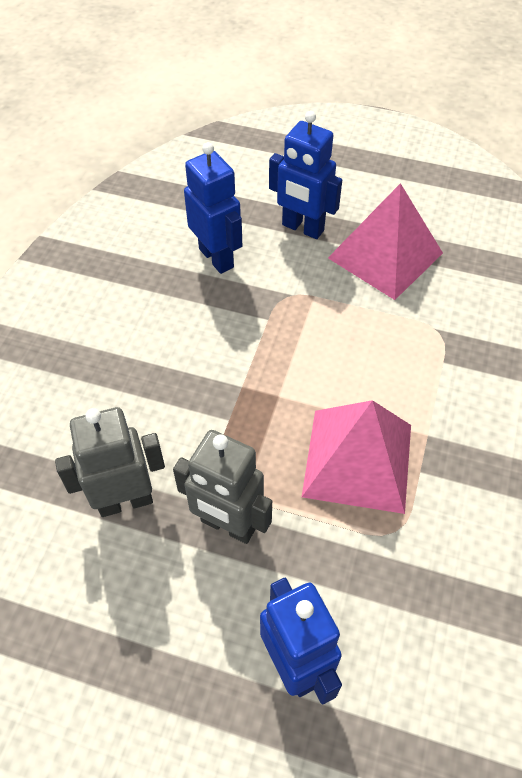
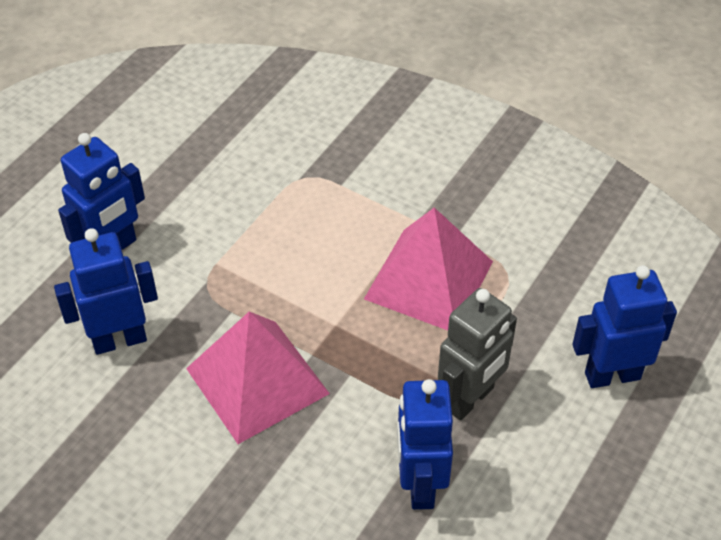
camera: 75 degrees left, 5 degrees down
grey robot [55,407,165,517] -> blue robot [397,379,453,510]
pink pyramid [328,183,443,300] -> pink pyramid moved to [186,311,330,444]

